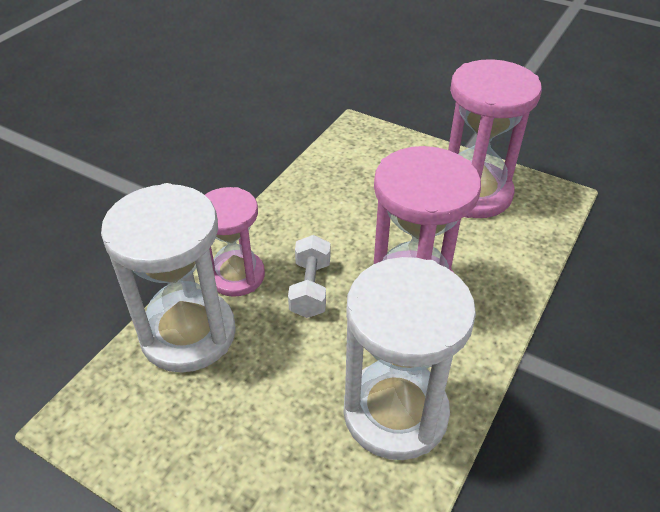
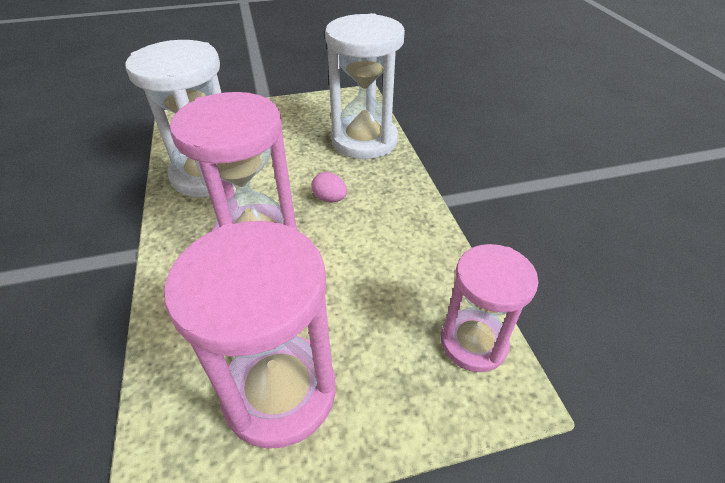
camera: 135 degrees right, 0 degrees up
pink hourglass [205,187,265,297] -> pink hourglass moved to [441,244,538,372]
white dumbbell [288,235,330,318] -> pink egg [311,172,347,203]

